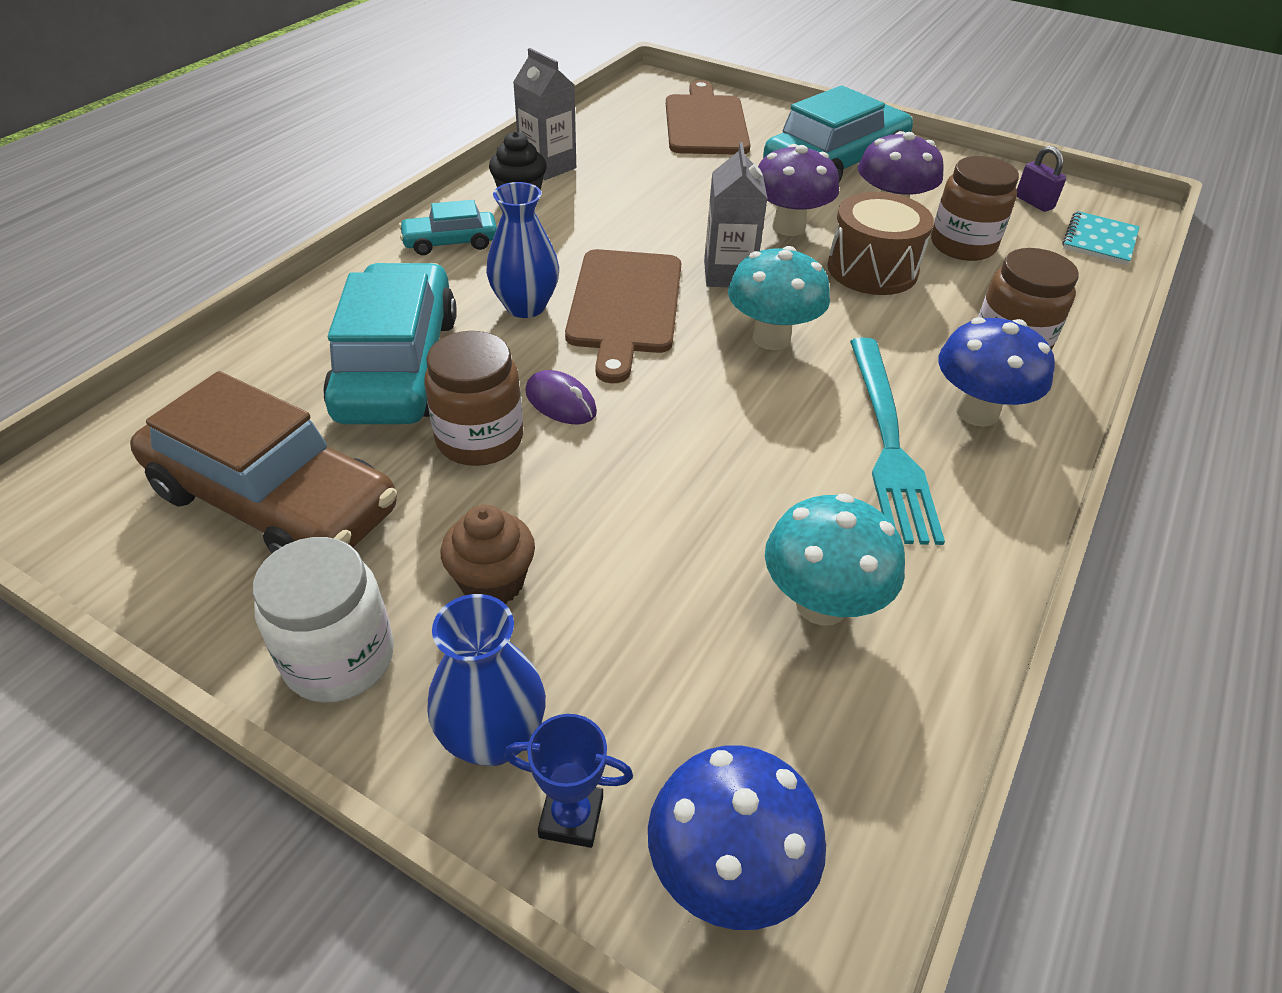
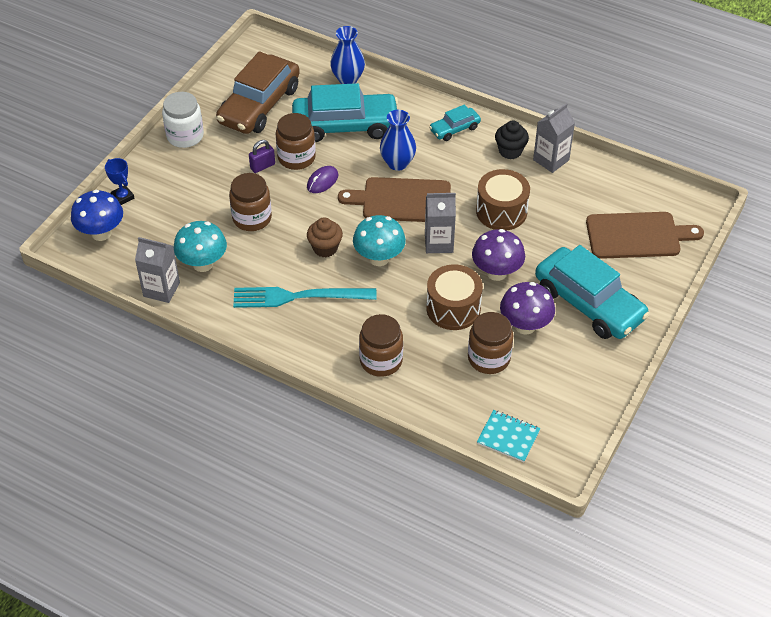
camera: 90 degrees right, 5 degrees up
turquoise car [399,200,497,255] -> turquoise car turned 105 degrees counterclockwise [429,105,481,141]
blue vase [427,594,546,766] -> blue vase moved to [330,26,365,84]
brown cupcake [441,505,535,604] -> brown cupcake moved to [307,217,343,257]
blue trophy [504,714,633,848] -> blue trophy turned 45 degrees counterclockwise [105,158,134,205]
blue mushroom [938,317,1055,427] -> none
purple padlock [1017,146,1066,212] -> purple padlock moved to [249,140,275,173]
none -> grey carton [135,237,180,303]
none -> brown jar [229,173,272,231]
none -> brown drum [476,169,530,230]

